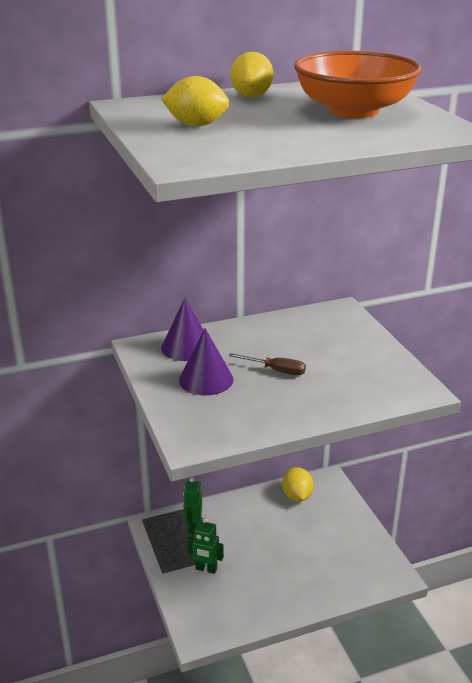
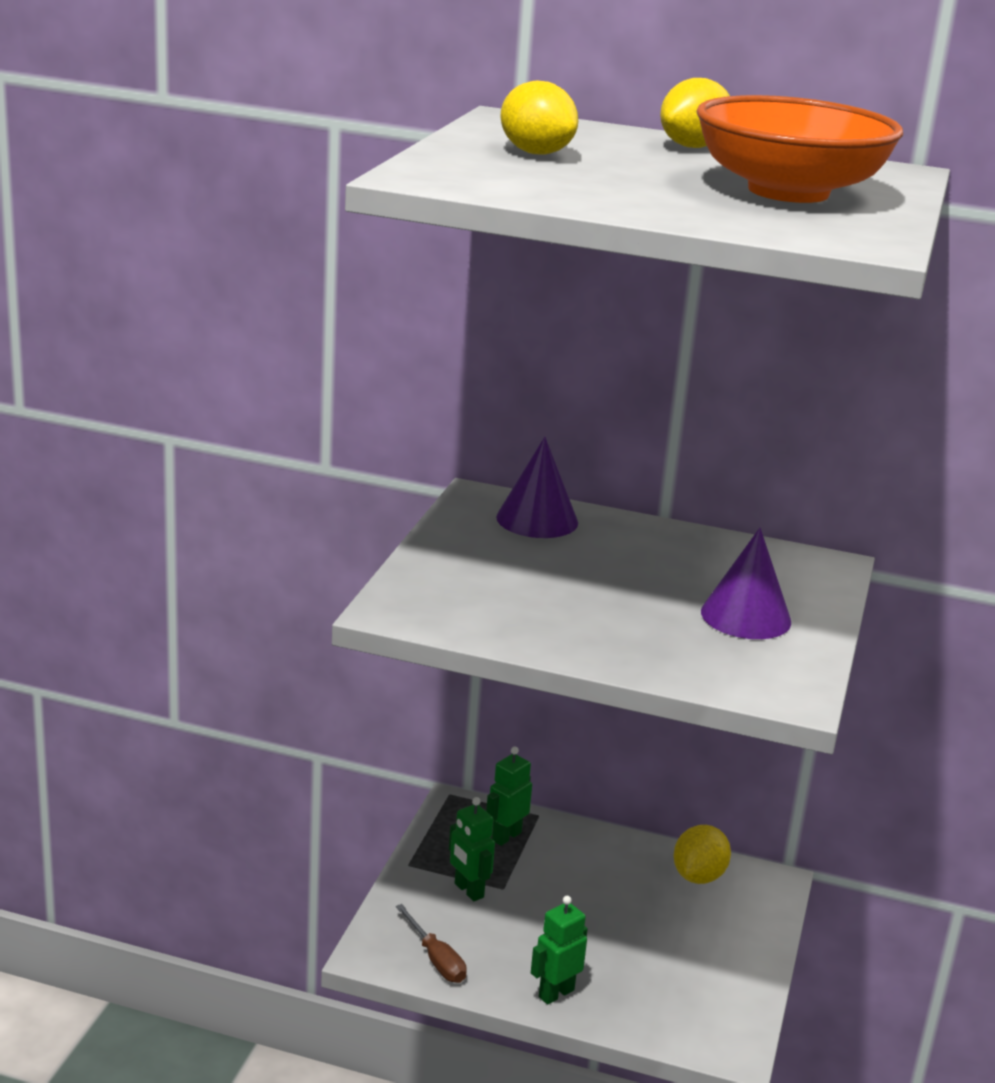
camera: 35 degrees right, 5 degrees down
purple cone [179,328,234,396] -> purple cone moved to [701,528,791,639]
brown screwdriver [229,353,306,375] -> brown screwdriver moved to [396,904,467,983]
none -> green robot [531,896,588,1005]

